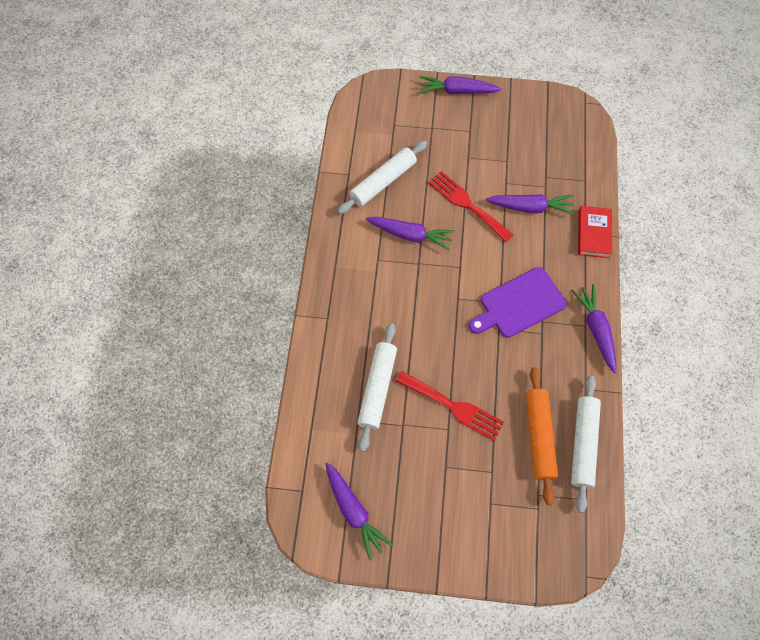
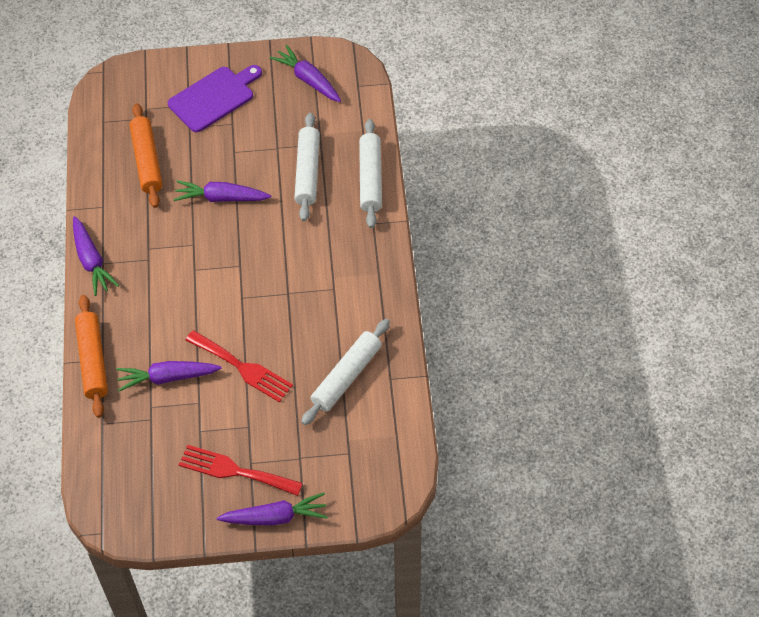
camera: 170 degrees right, 10 degrees down
purple carrot [366,217,455,250] -> purple carrot moved to [173,180,271,202]
red fork [396,371,504,441] -> red fork moved to [179,445,303,496]
purple cutting board [469,267,567,338] -> purple cutting board moved to [168,65,262,132]
white rolling pin [571,375,601,513] -> white rolling pin moved to [359,119,382,228]
red book [578,206,612,258] -> orange rolling pin [75,295,108,418]

